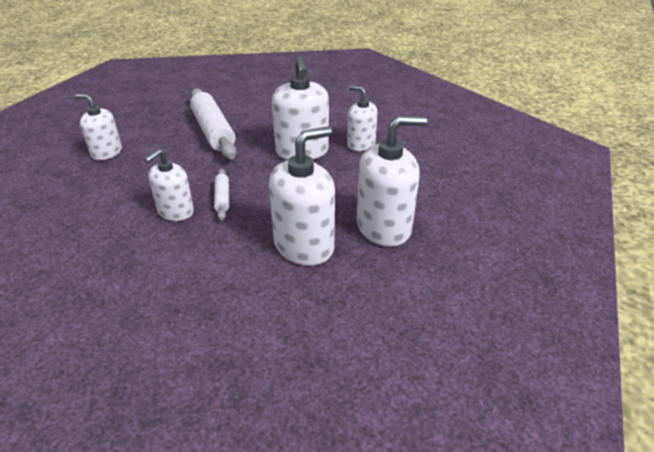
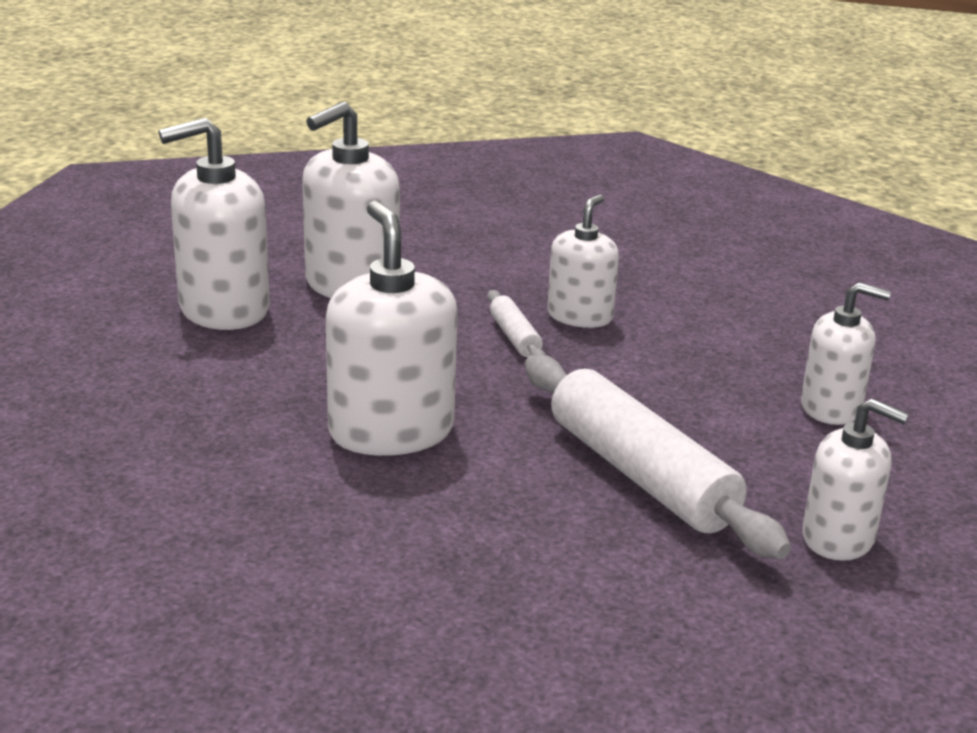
camera: 170 degrees right, 10 degrees down
white soap dispenser [347,86,378,151] -> white soap dispenser moved to [802,399,909,561]

